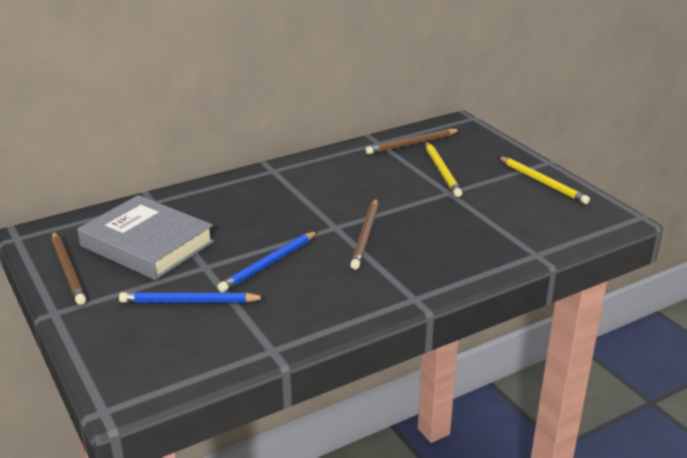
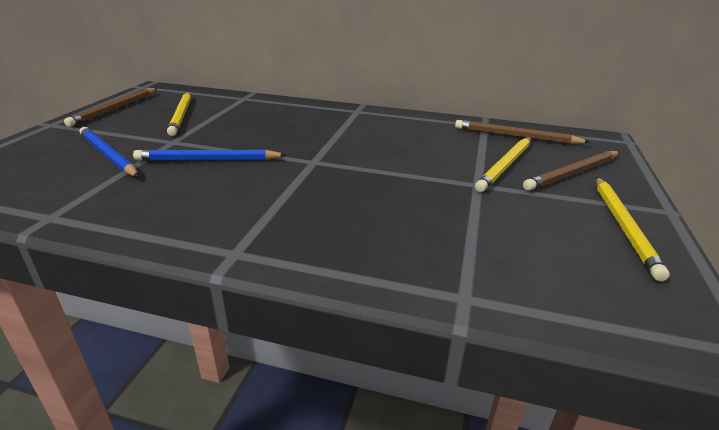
camera: 45 degrees right, 0 degrees up
grey book [77,195,214,280] -> yellow pencil [167,92,191,136]
brown pencil [350,198,378,269] -> brown pencil moved to [523,151,619,191]

